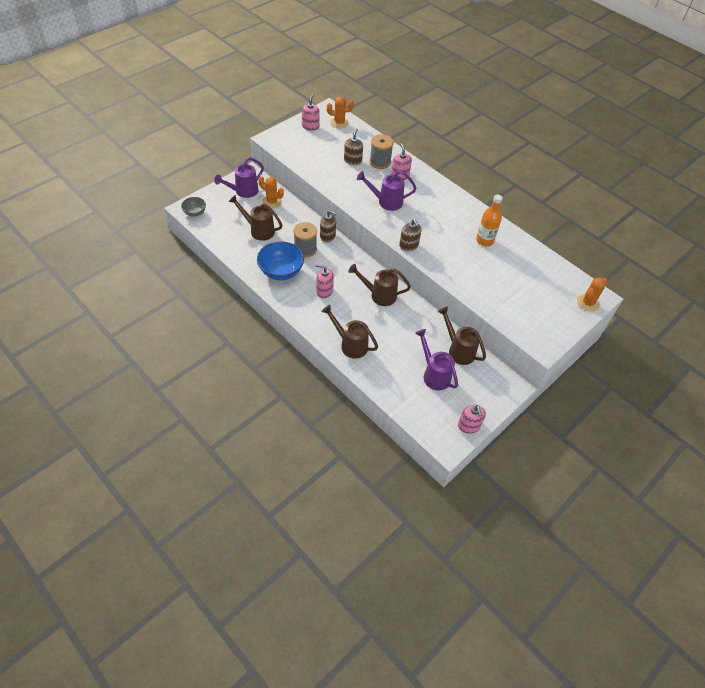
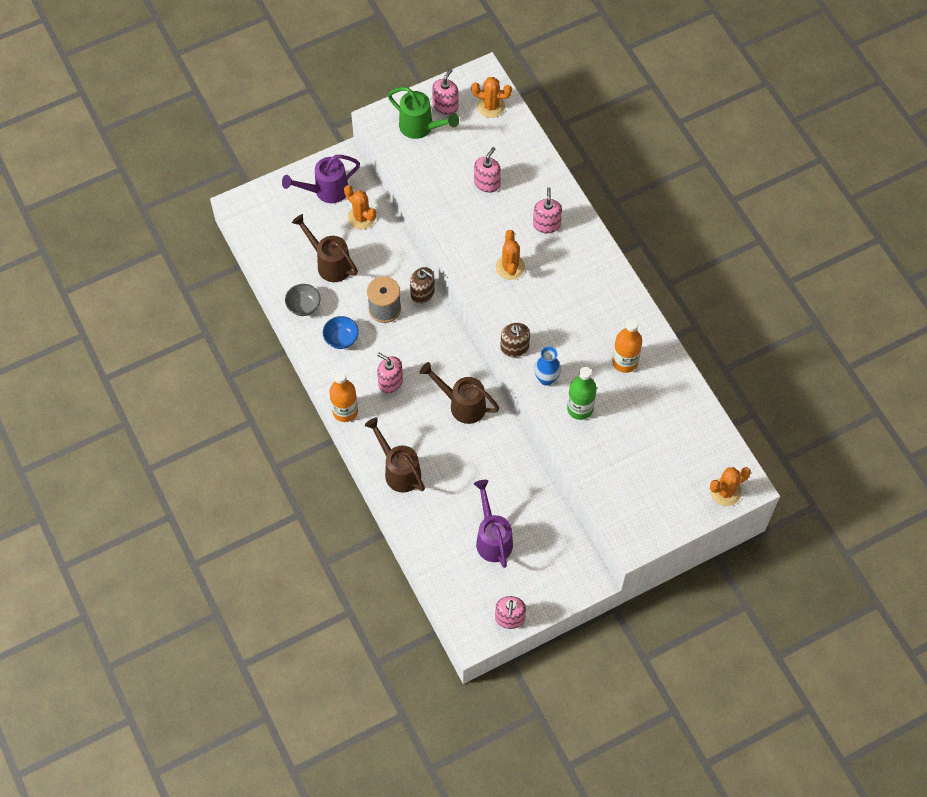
camera: 20 degrees right, 10 degrees up
grey bowl [181,197,206,217] -> grey bowl moved to [285,284,321,316]
blue bowl [257,241,304,280] -> blue bowl [323,316,359,349], size x0.56
brown soap dispenser [344,128,363,165] -> pink soap dispenser [474,147,501,193]
purple watering can [357,170,417,211] -> orange cactus [496,230,525,280]
grey spool [369,134,394,169] -> none
brown watering can [438,307,486,365] -> none
none -> orange bottle [329,371,358,422]
none -> green watering can [388,87,459,139]
none -> blue vase [534,346,561,386]
none -> green bottle [567,367,597,420]

